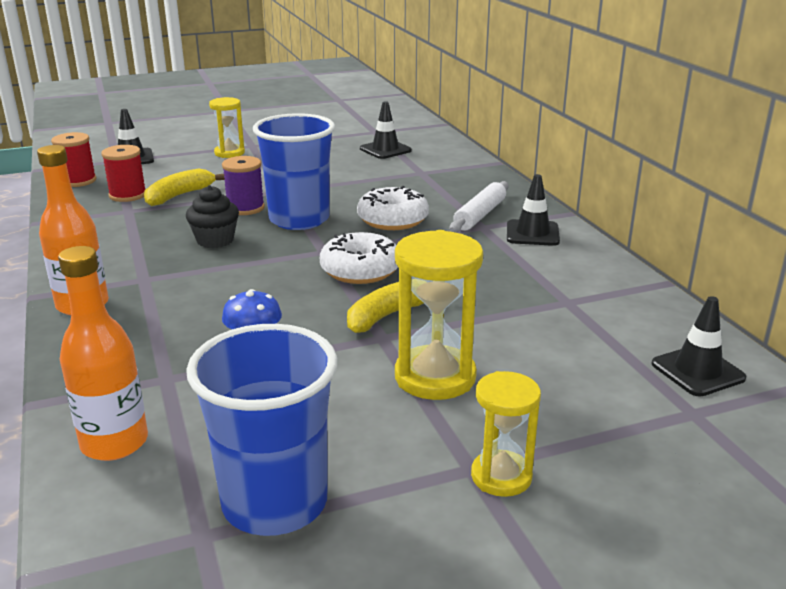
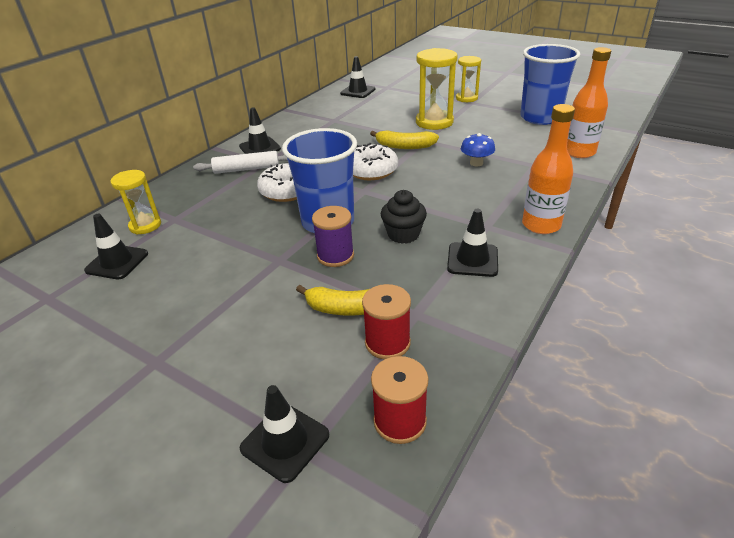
camera: 125 degrees left, 10 degrees up
yellow hourglass [209,97,245,158] -> yellow hourglass moved to [110,170,161,235]
none -> black traffic cone [447,209,498,277]

